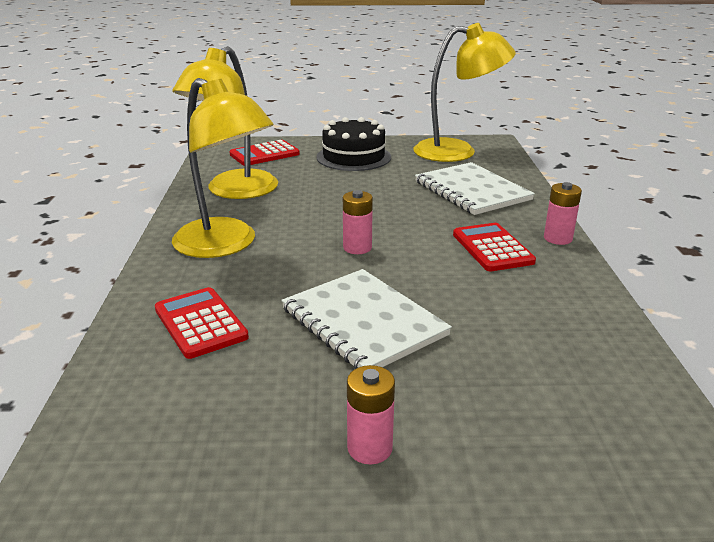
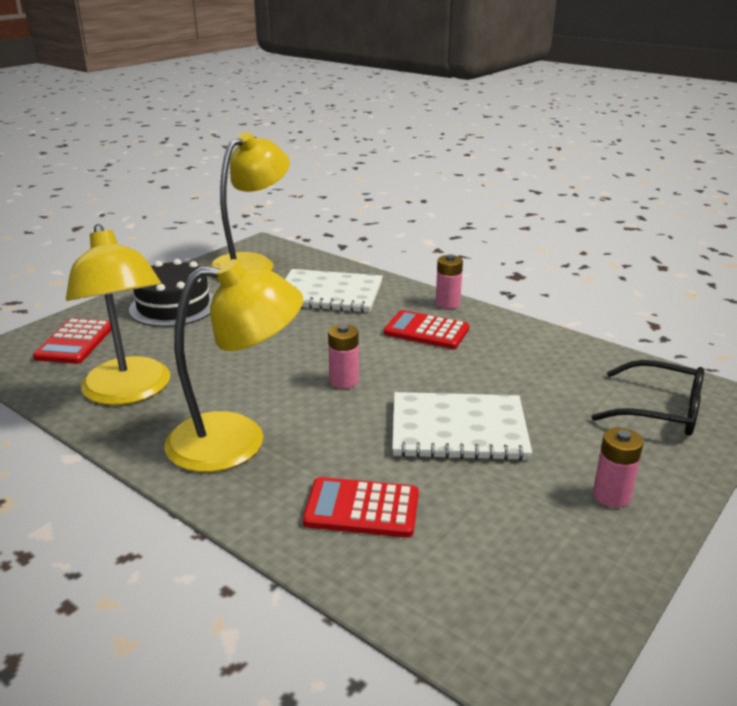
camera: 50 degrees left, 0 degrees up
none -> black glasses [591,360,704,436]

